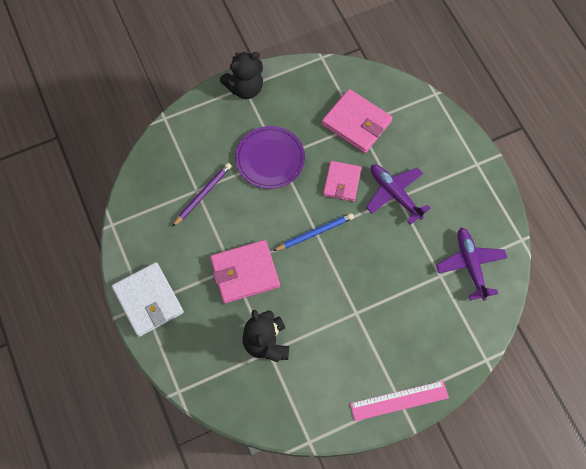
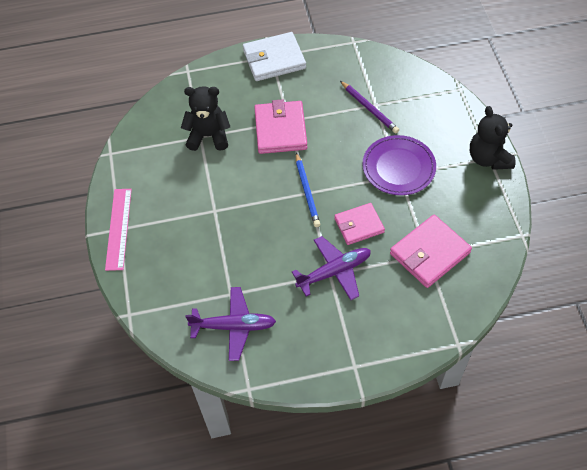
camera: 105 degrees right, 10 degrees down
pink wallet [323,161,361,202] -> pink wallet turned 45 degrees counterclockwise [334,203,385,245]

